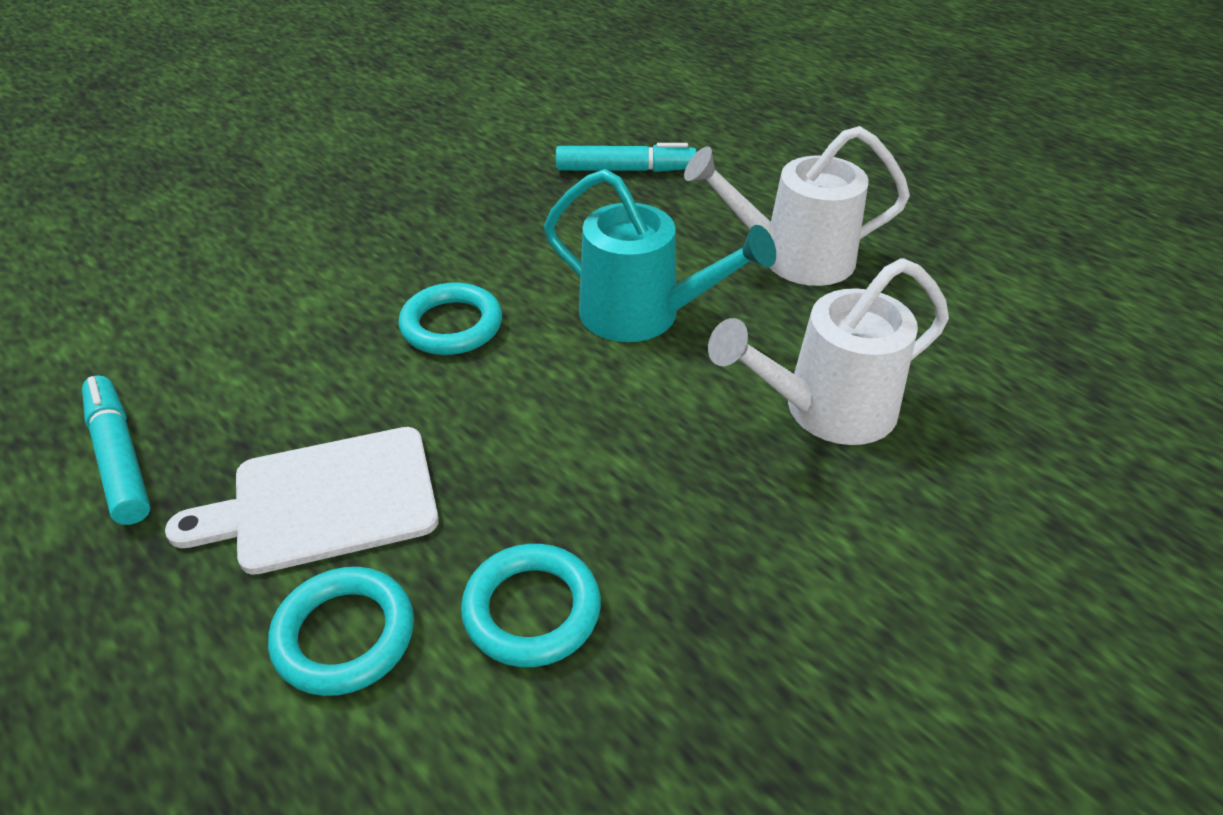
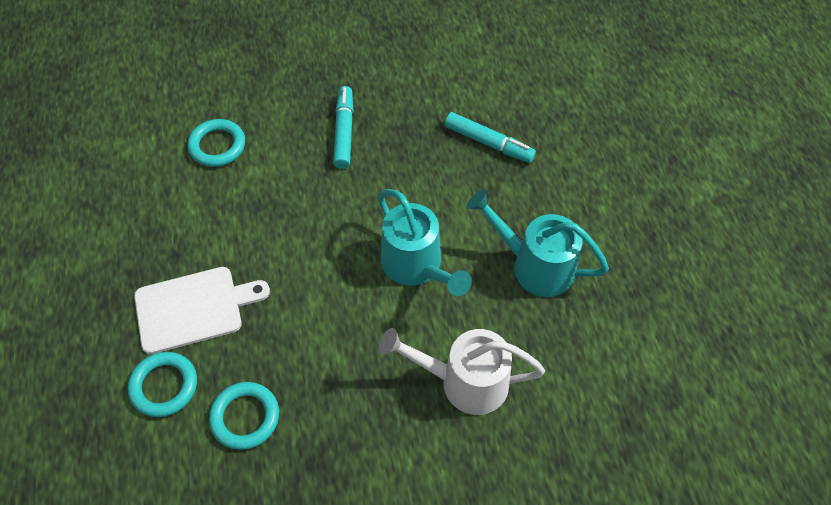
camera: 30 degrees right, 15 degrees up
turquoise marker [82,376,151,525] -> turquoise marker moved to [333,86,353,169]
white cutting board [165,427,439,575] -> white cutting board turned 150 degrees clockwise [134,267,270,354]
turquoise ring [398,282,502,355] -> turquoise ring moved to [188,119,245,167]
white watering can [684,126,910,286] -> turquoise watering can [467,189,609,297]

